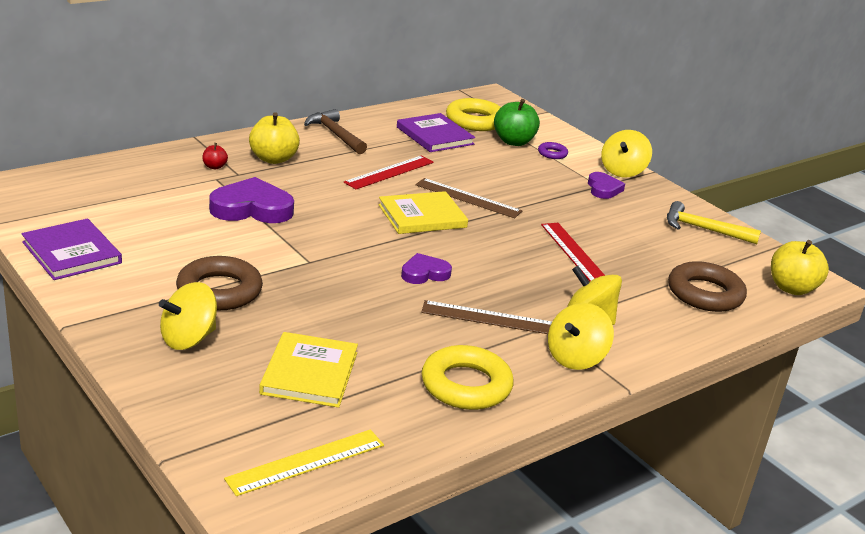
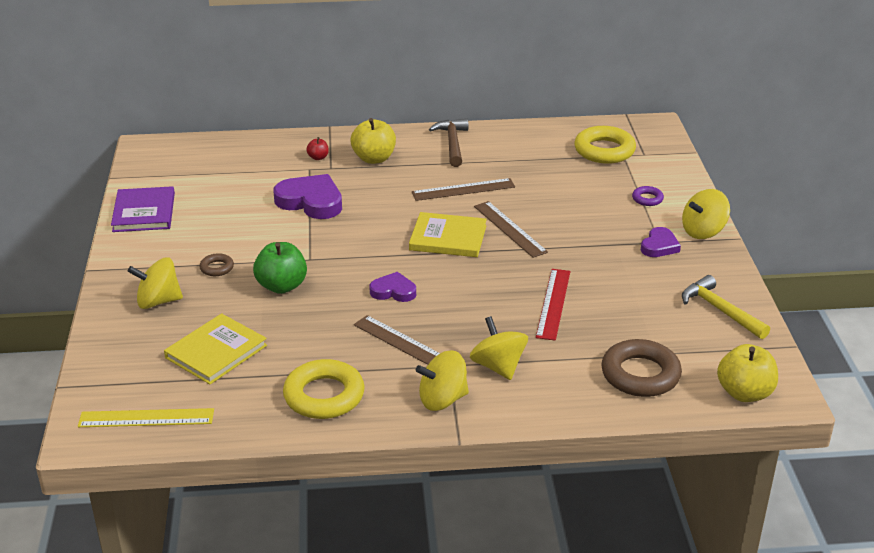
camera: 35 degrees right, 5 degrees up
brown ring [176,256,263,310] -> brown ring [199,253,234,276], size x0.48
red ruler [344,156,434,189] -> brown ruler [412,178,515,201]
purple book [397,113,475,152] -> none
green apple [494,99,540,146] -> green apple moved to [253,242,307,294]

